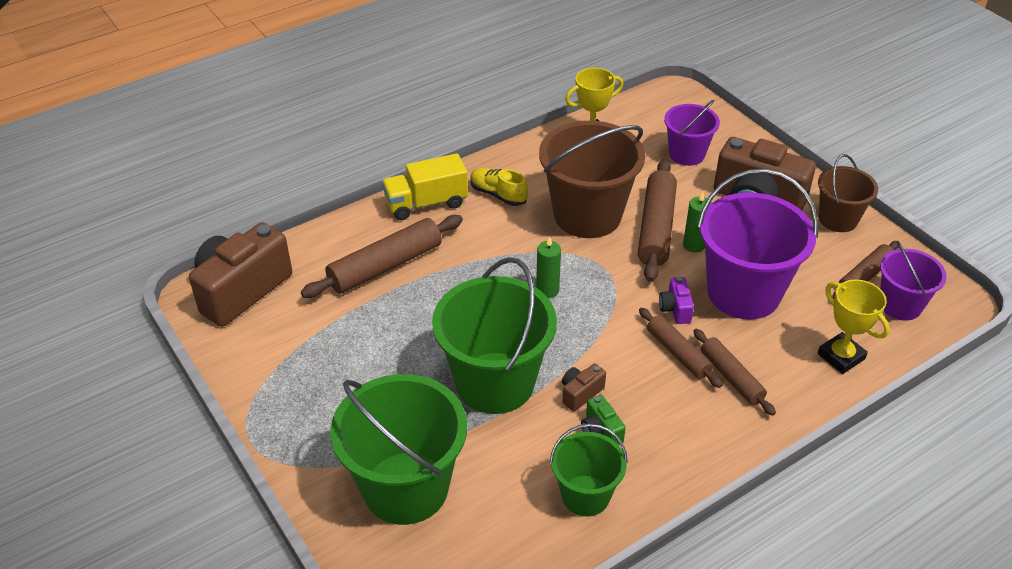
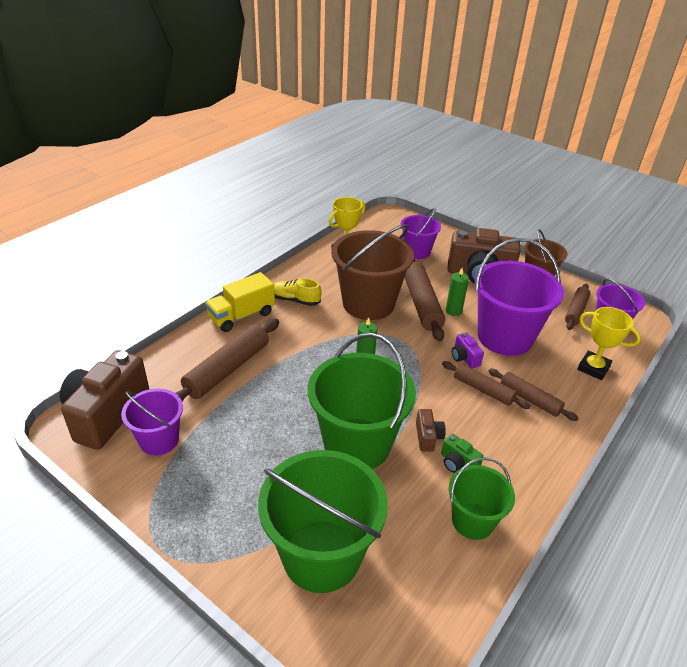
camera: 20 degrees left, 5 degrees down
brown camera [562,364,606,411] -> brown camera turned 150 degrees clockwise [416,409,446,452]
none -> purple bucket [121,389,183,456]

